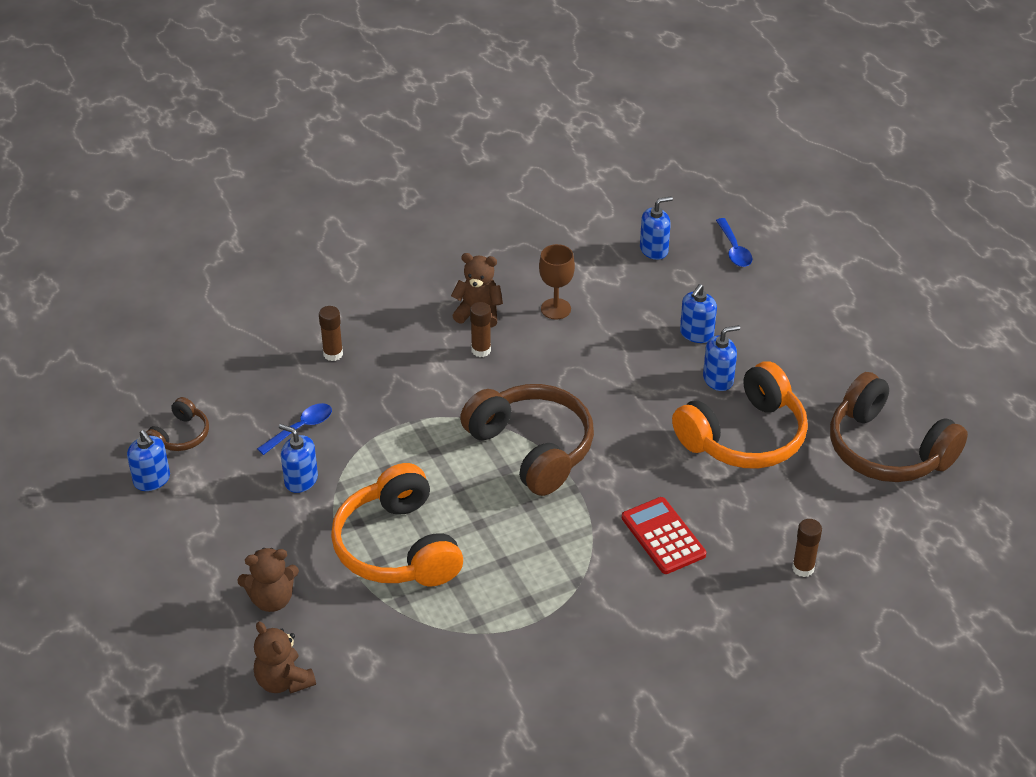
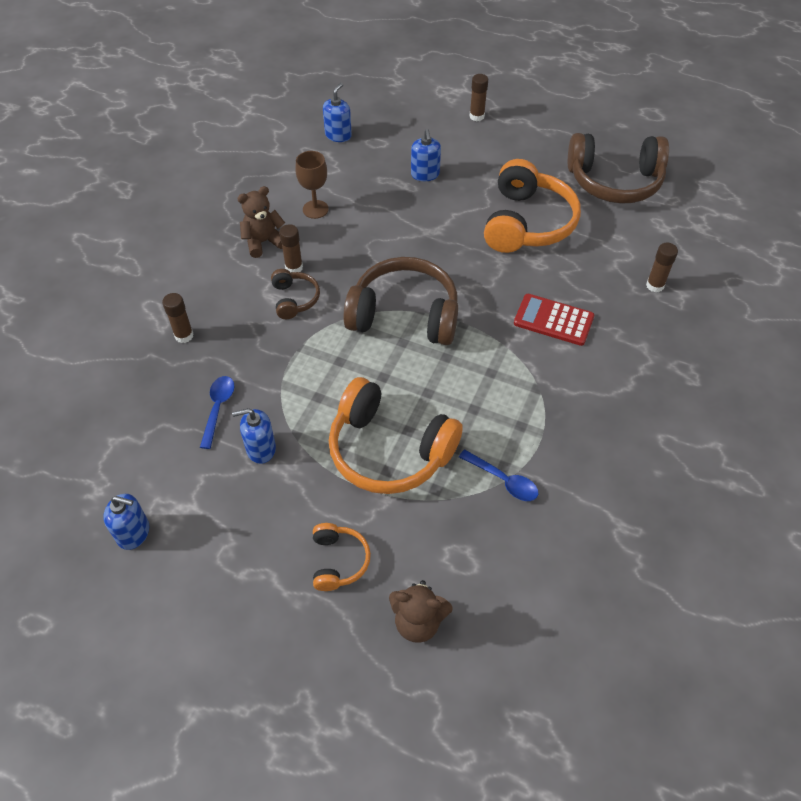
camera: 40 degrees left, 10 degrees up
brown headphones [146,397,209,451] -> brown headphones moved to [271,269,320,319]
brown teddy bear [237,548,299,612] -> orange headphones [313,523,371,591]
blue soap dispenser [703,325,740,391] -> none
blue spoon [716,218,752,267] -> blue spoon moved to [459,450,538,501]
none -> brown glue stick [470,74,488,121]

